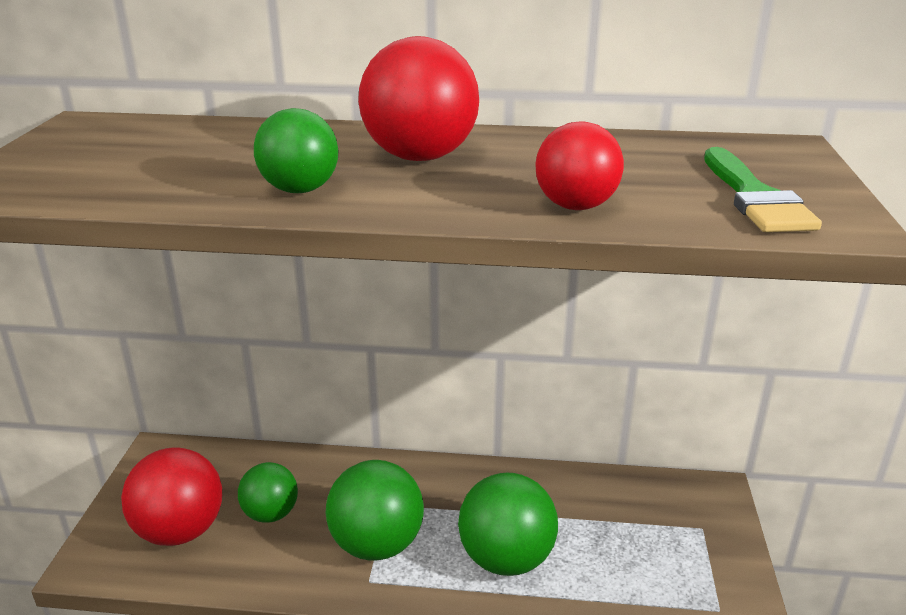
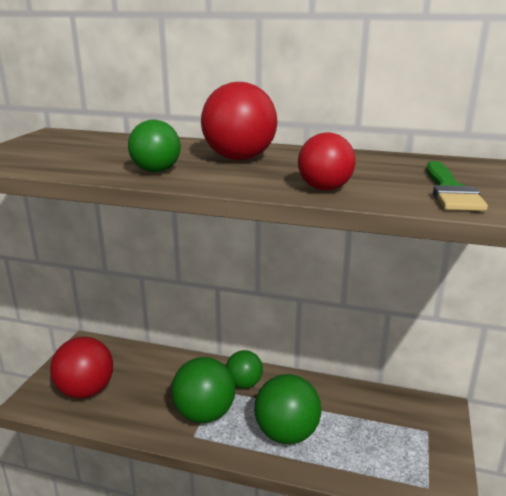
camera: 10 degrees right, 5 degrees down
green ball [238,462,298,523] -> green ball moved to [226,350,263,389]

